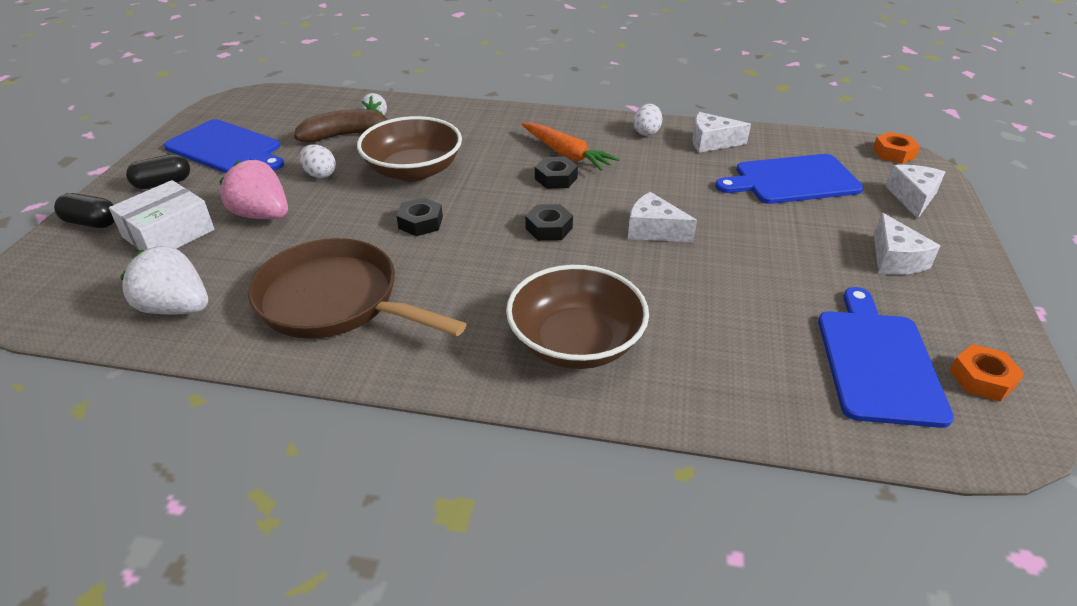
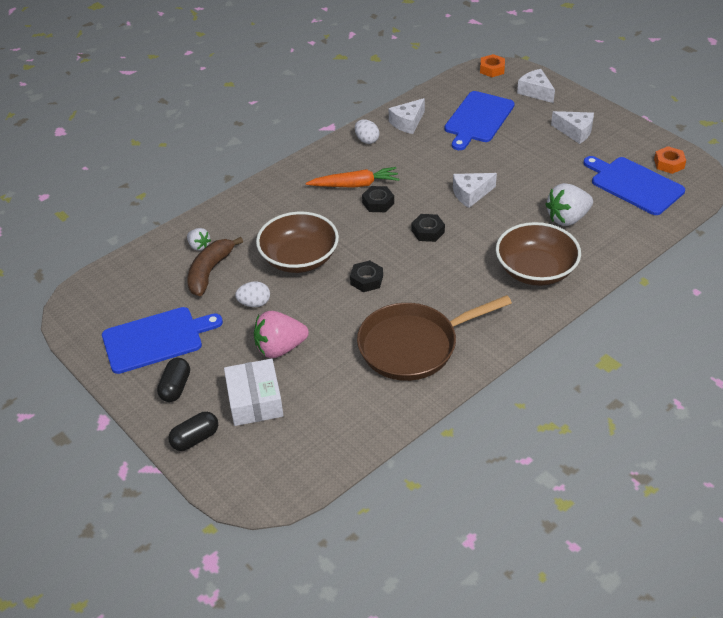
camera: 50 degrees left, 5 degrees up
white strawberry [120,246,208,315] -> white strawberry moved to [545,183,593,226]

